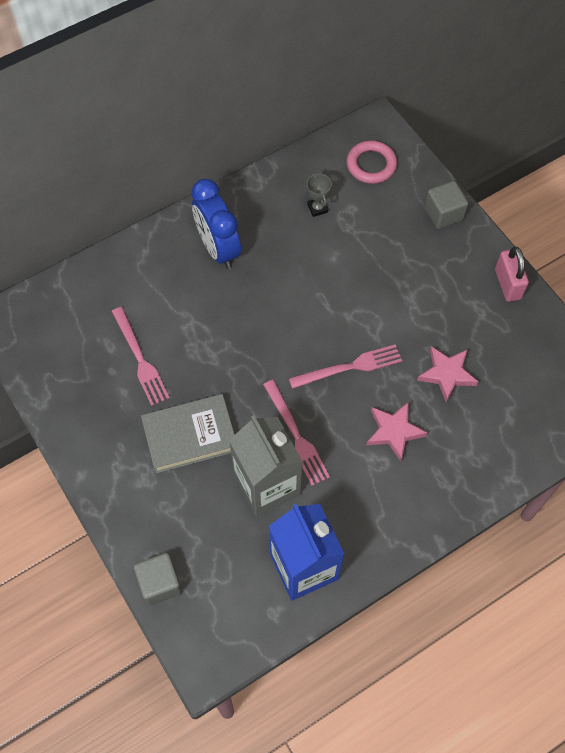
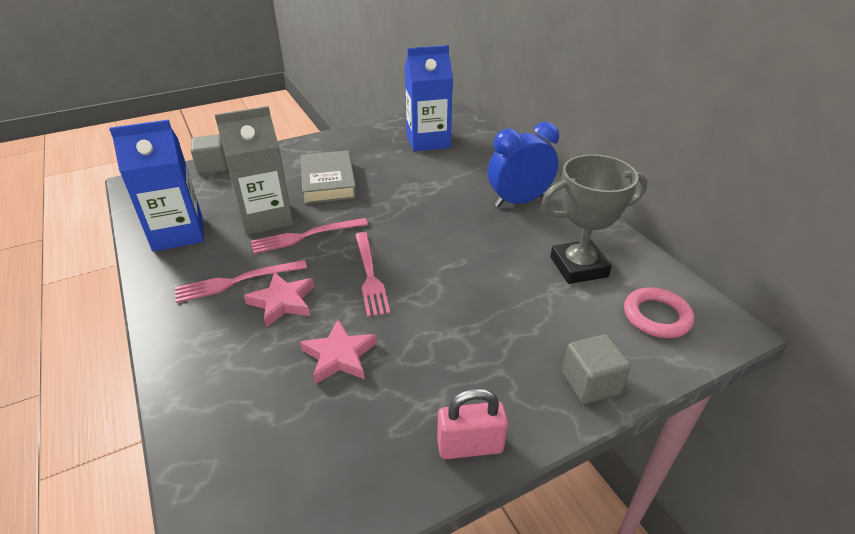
camera: 95 degrees right, 25 degrees down
pink fork [111,307,170,406] -> pink fork moved to [175,260,307,303]
grey trophy [307,173,332,217] -> grey trophy [542,154,647,284], size x2.28
none -> blue carton [405,45,453,152]

